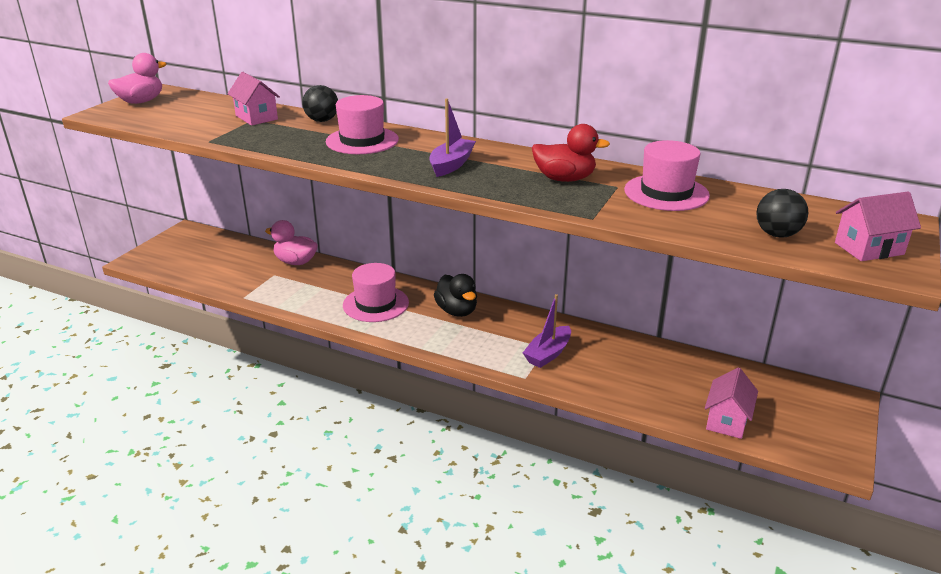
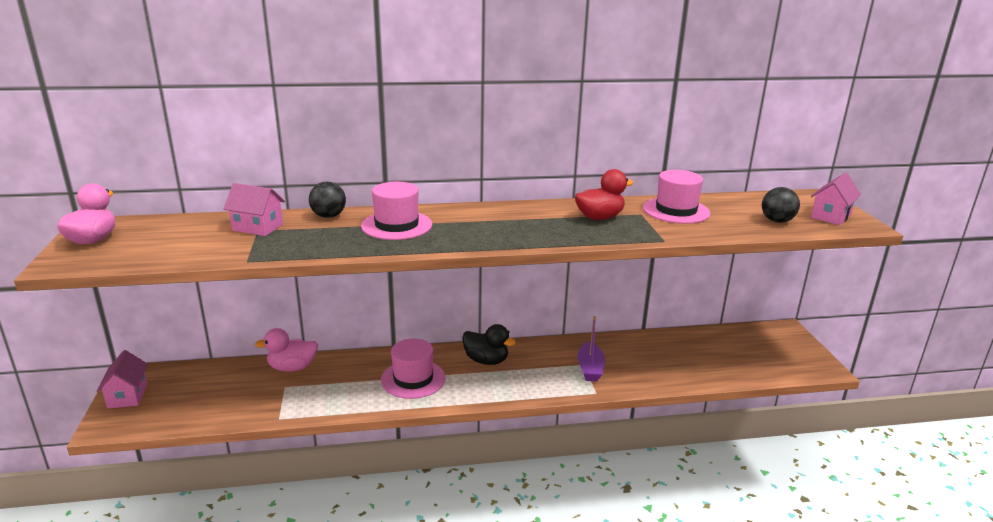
camera: 35 degrees left, 5 degrees down
purple boat [430,98,476,177] -> none
pink house [705,367,758,439] -> pink house moved to [97,350,148,408]

